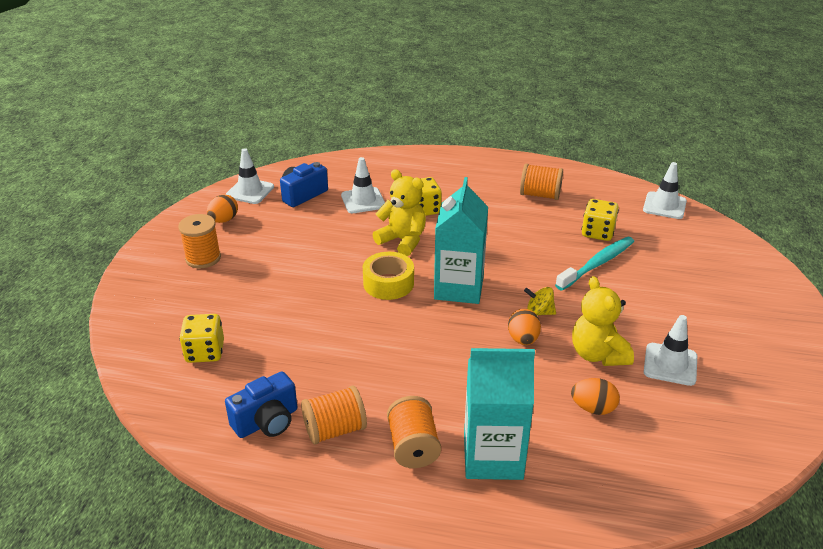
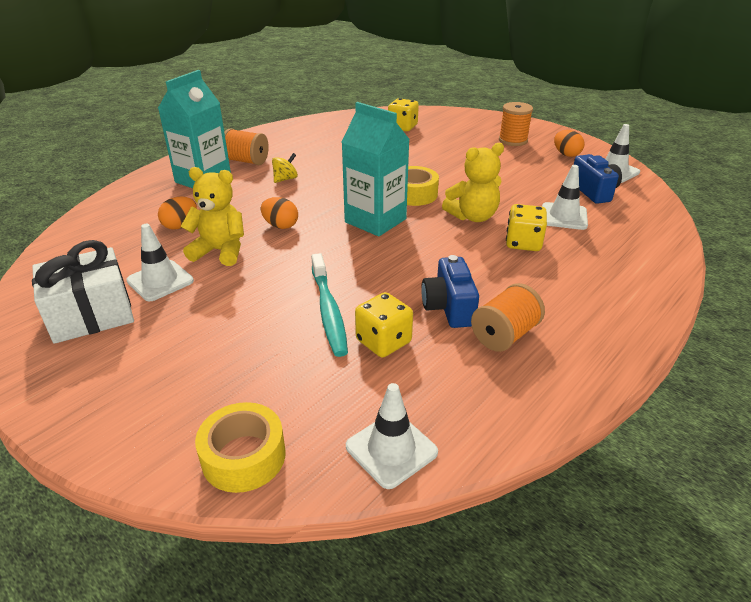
camera: 120 degrees right, 0 degrees up
blue camera [225,371,297,438] -> blue camera moved to [421,255,479,328]
orange spool [301,386,367,444] -> none
yellow spinning top [524,287,556,316] -> yellow spinning top moved to [272,153,298,183]
none -> white gift [32,240,134,344]
none -> yellow tape [195,402,286,493]

